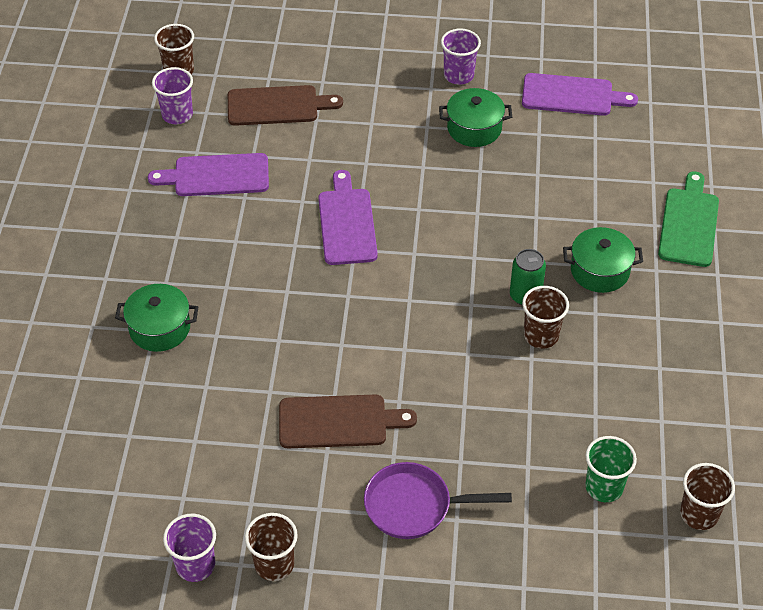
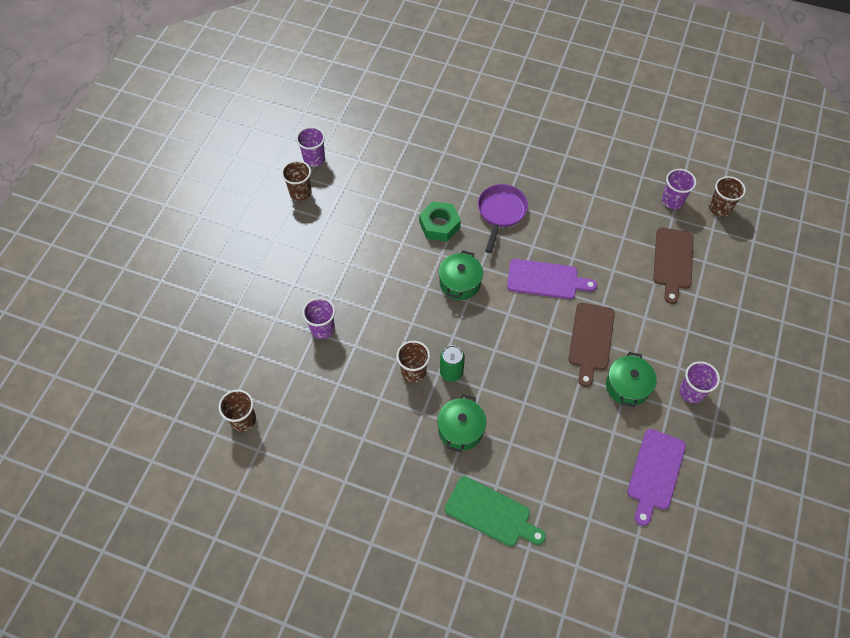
camera: 105 degrees right, 10 degrees up
green pot [115,284,198,352] -> green pot moved to [439,250,483,300]
purple cutting board [148,153,269,196] -> none
brown cutting board [279,394,417,448] -> brown cutting board moved to [568,303,615,387]
purple pan [364,462,512,539] -> purple pan moved to [478,184,528,253]
green cup [585,436,637,502] -> none
none -> purple cup [302,298,335,339]
none -> green nut [419,201,461,242]

